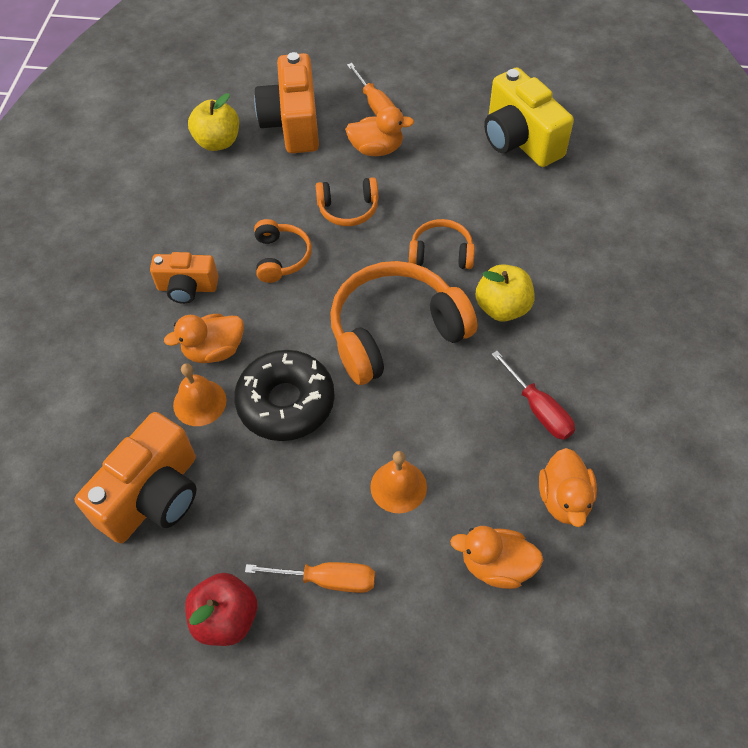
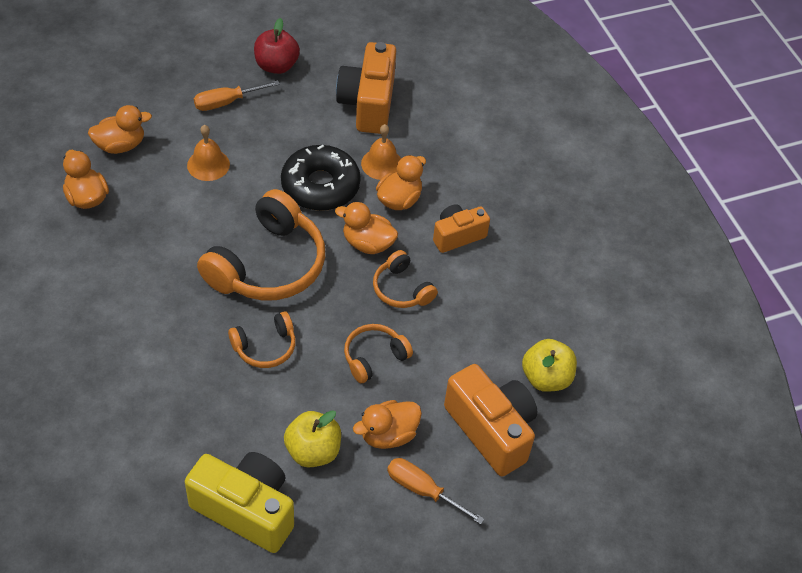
camera: 145 degrees right, 5 degrees down
yellow apple [475,264,534,322] -> yellow apple moved to [284,410,341,467]
red screwdriver [491,351,575,440] -> none
none -> orange duck [335,202,398,254]

